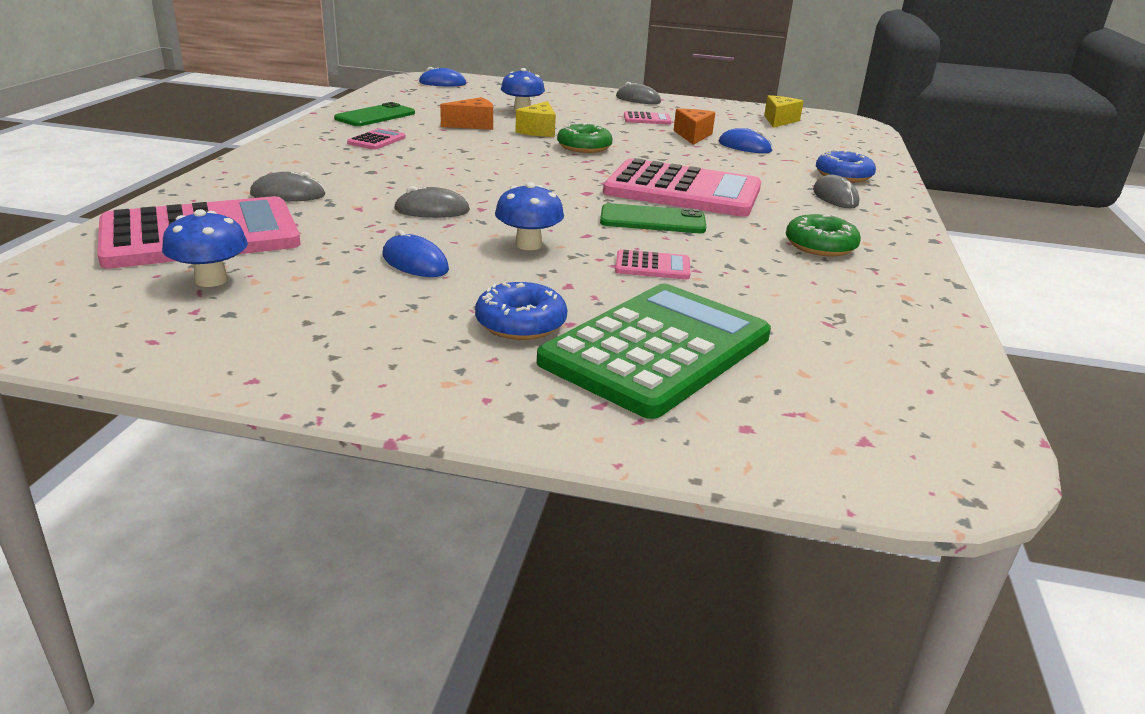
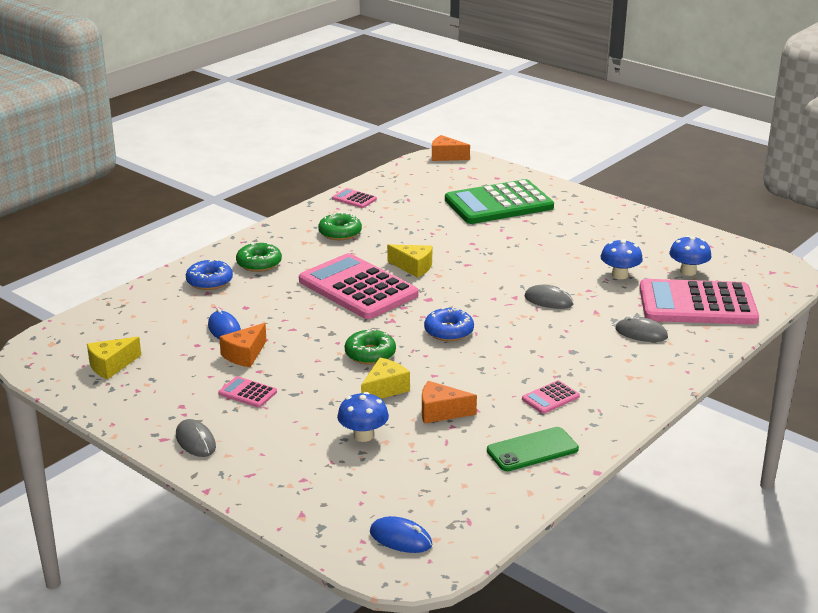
camera: 150 degrees left, 0 degrees up
blue mouse [382,230,449,277] -> none
blue donut [475,282,567,340] -> blue donut moved to [424,307,474,341]
blue mushroom [495,182,564,250] -> blue mushroom moved to [601,239,643,279]
green phone [600,203,706,233] -> yellow cheese [387,244,432,278]
pink calculator [615,249,691,279] -> pink calculator moved to [332,188,377,208]
grey mouse [813,174,859,208] -> green donut [236,242,282,272]
none -> orange cheese [432,135,470,161]

